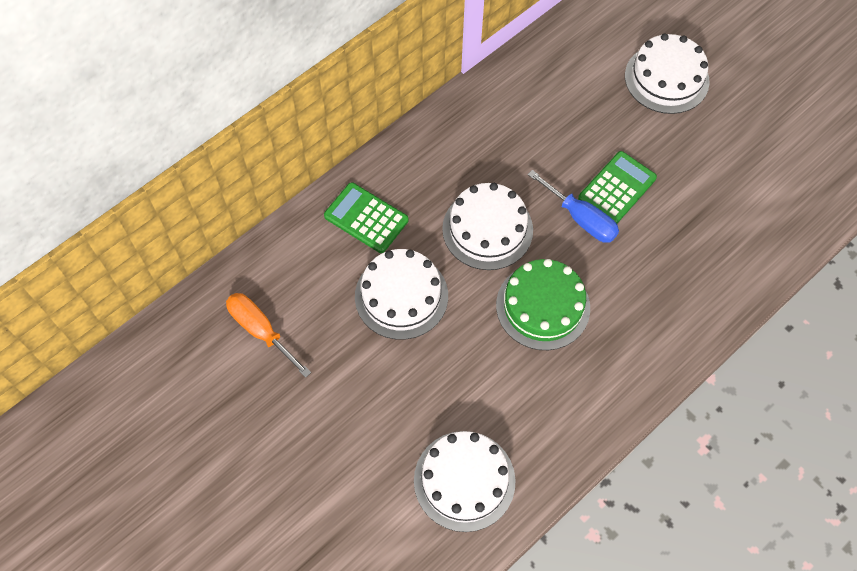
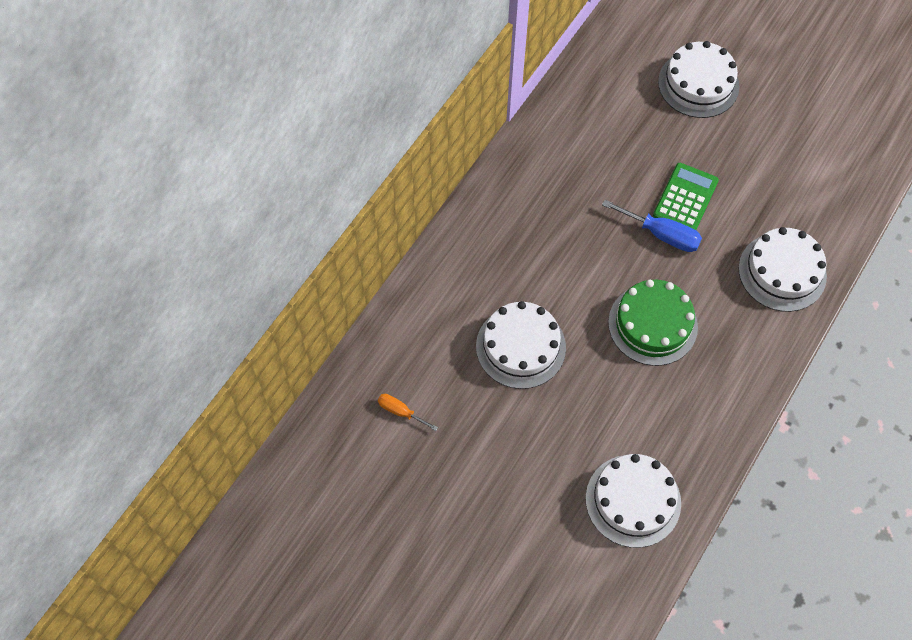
camera: 15 degrees left, 0 degrees up
orange screwdriver [226,293,311,378] -> orange screwdriver [378,394,438,431], size x0.60
green calculator [324,182,409,253] -> none
white cake [442,183,533,270] -> white cake moved to [739,227,827,312]

